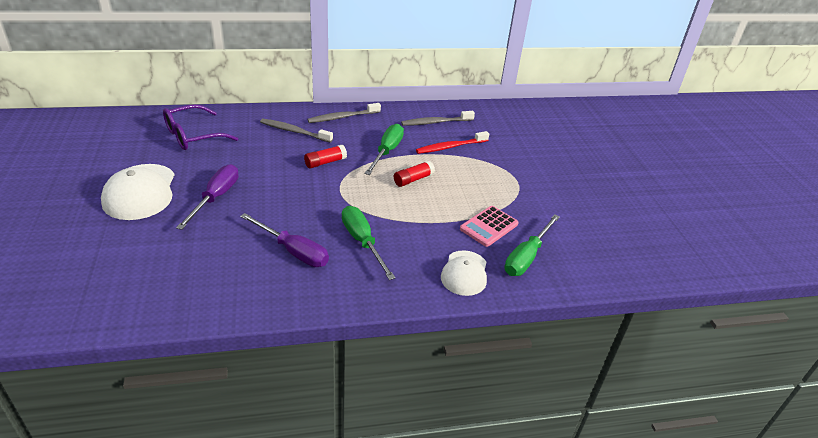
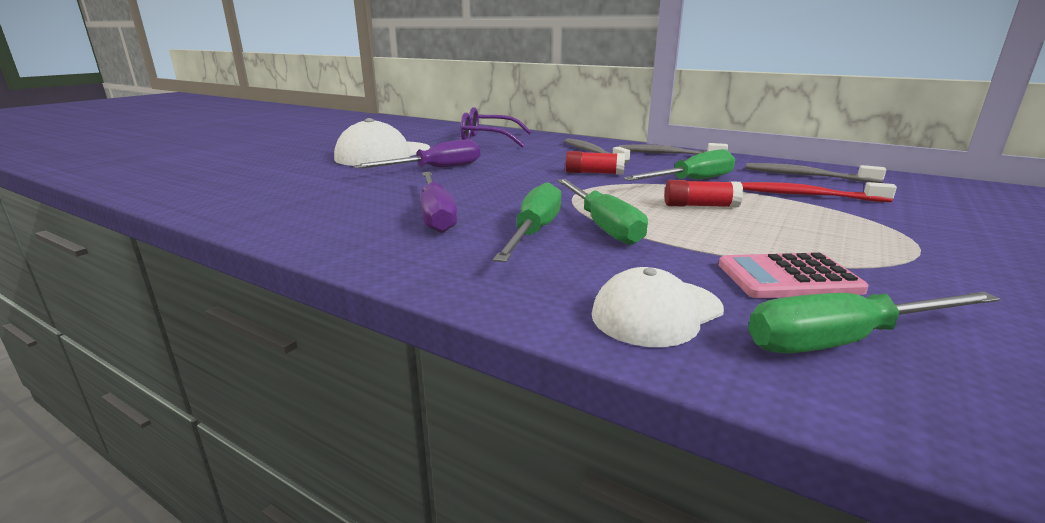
camera: 45 degrees right, 15 degrees down
none -> green screwdriver [557,179,648,245]

